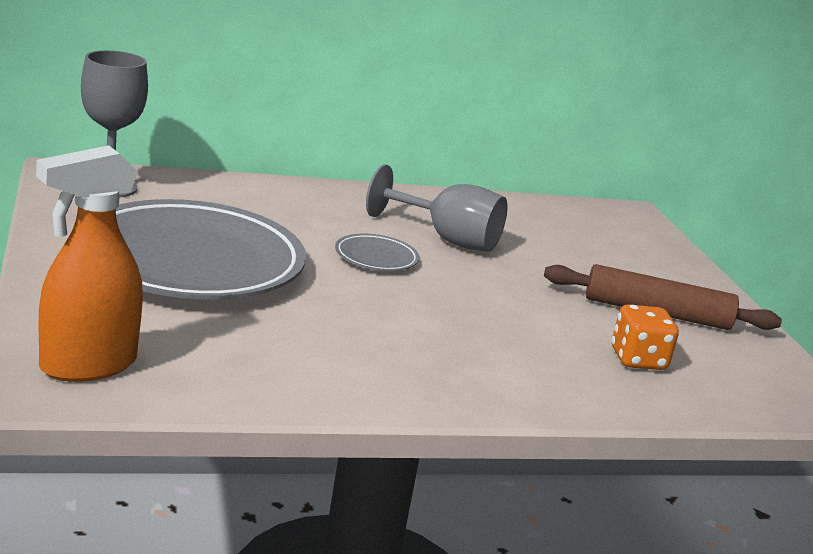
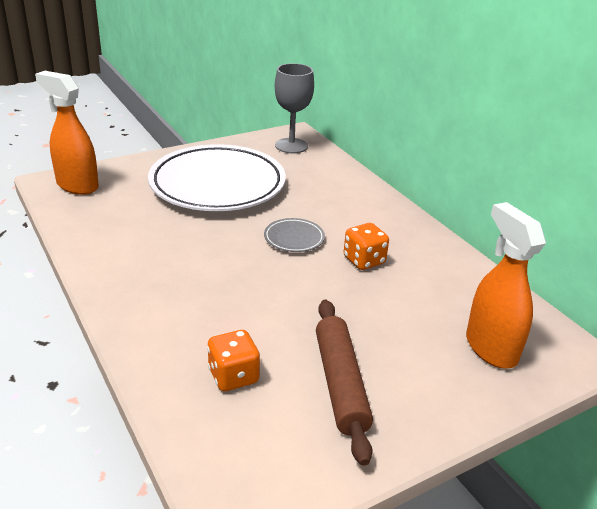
camera: 75 degrees right, 10 degrees up
grey plate [116,199,306,299] -> white plate [148,144,286,211]
grey goblet [366,164,507,252] -> orange dice [344,223,389,270]
none -> orange spray bottle [466,202,546,369]

